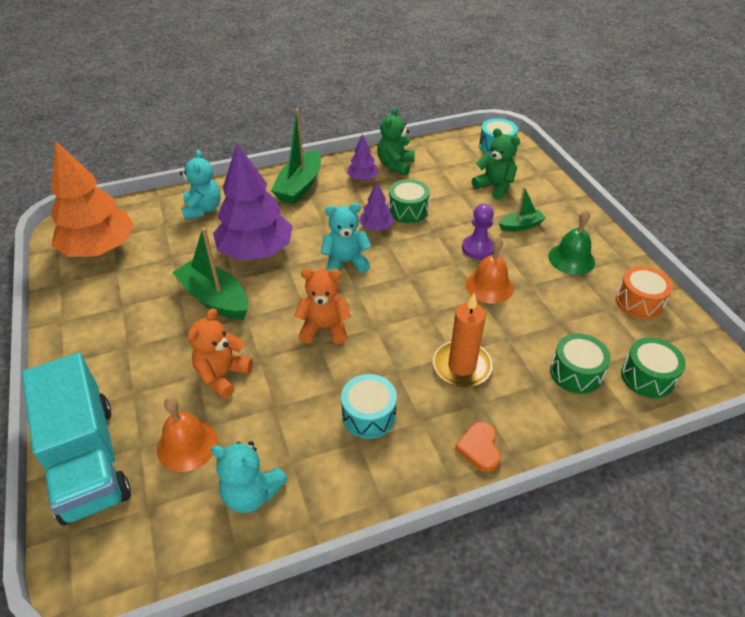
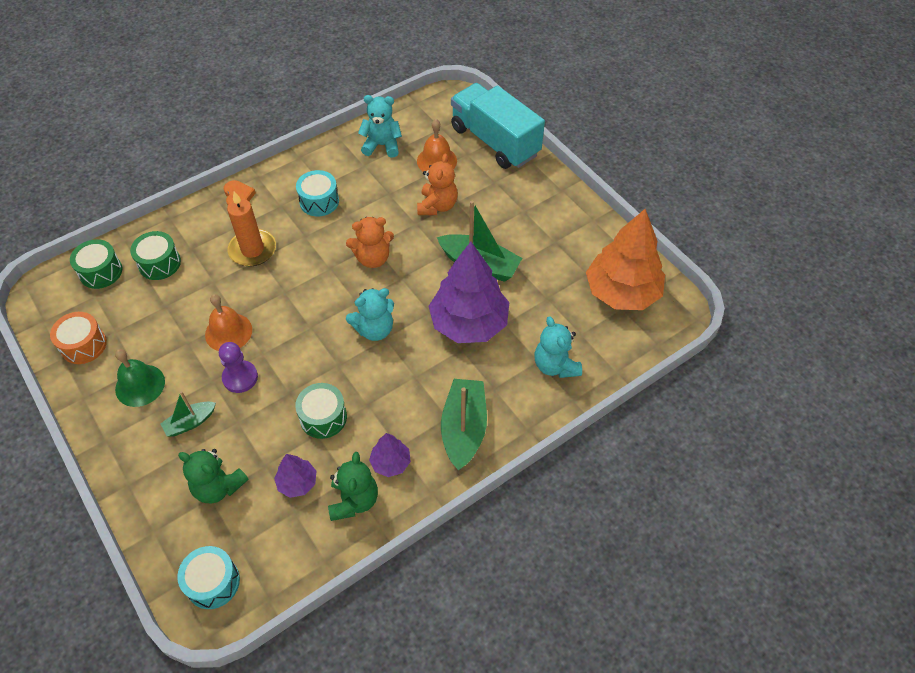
camera: 165 degrees right, 10 degrees up
purple tree [359,182,394,231] -> purple tree moved to [274,454,316,498]

